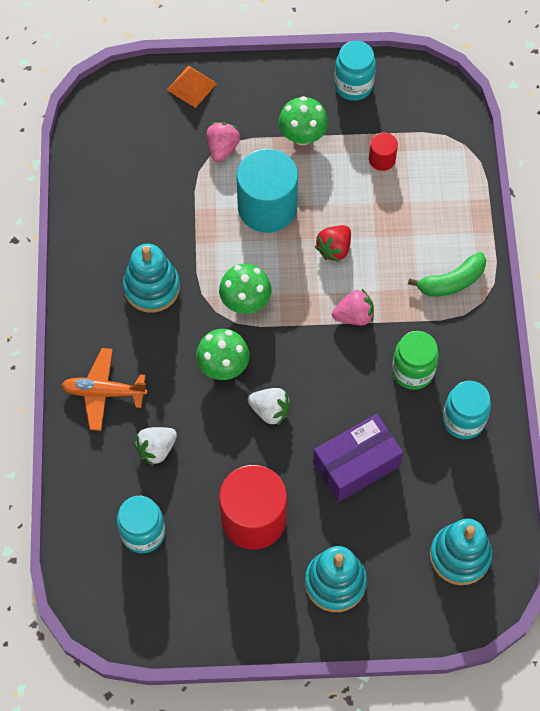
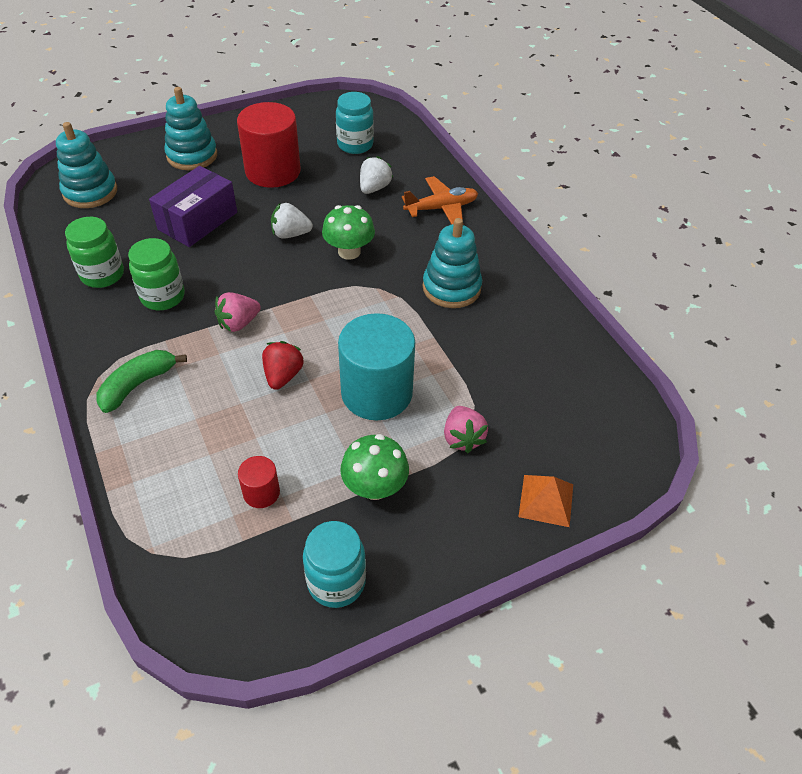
camera: 155 degrees right, 15 degrees down
green mushroom [219,264,272,314] -> none
turquoise jar [443,381,491,439] -> green jar [65,217,124,288]

